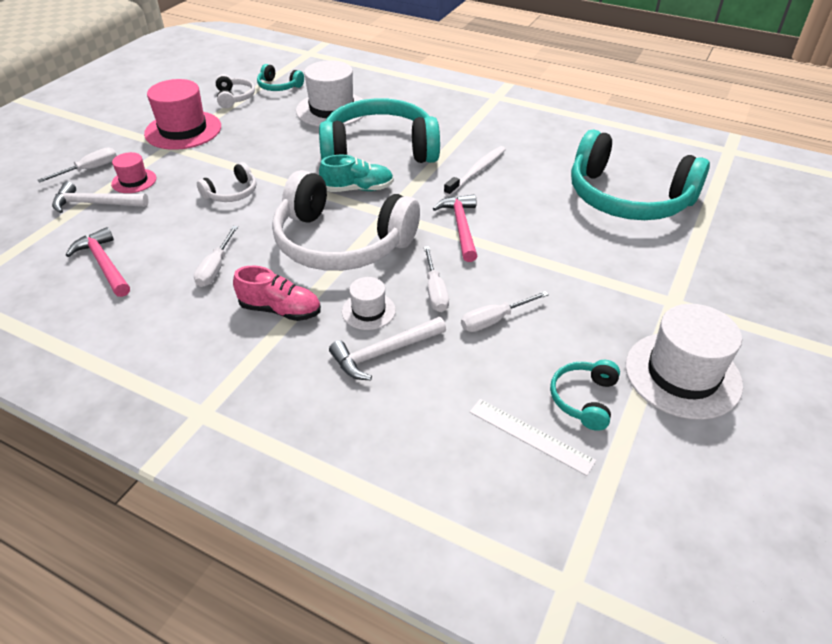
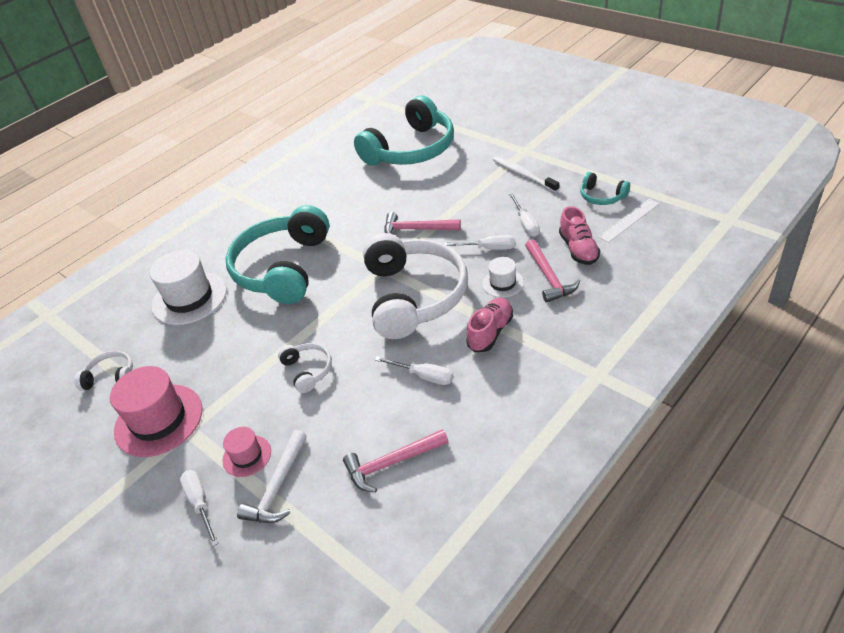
camera: 70 degrees left, 0 degrees up
turquoise headphones [257,64,304,91] -> none
white headphones [272,170,420,271] -> white headphones turned 45 degrees counterclockwise [363,233,468,339]
turquoise shoe [319,155,394,192] -> none
white hammer [329,317,446,380] -> pink hammer [525,239,580,303]
white toothbrush [444,146,506,196] -> white toothbrush moved to [493,156,559,192]
white hat [625,304,743,420] -> none
none -> pink shoe [559,206,600,265]

